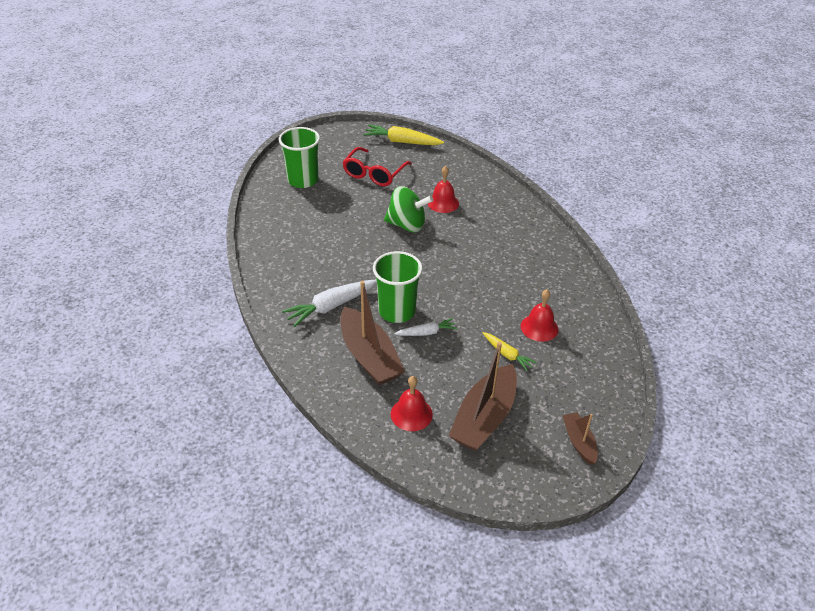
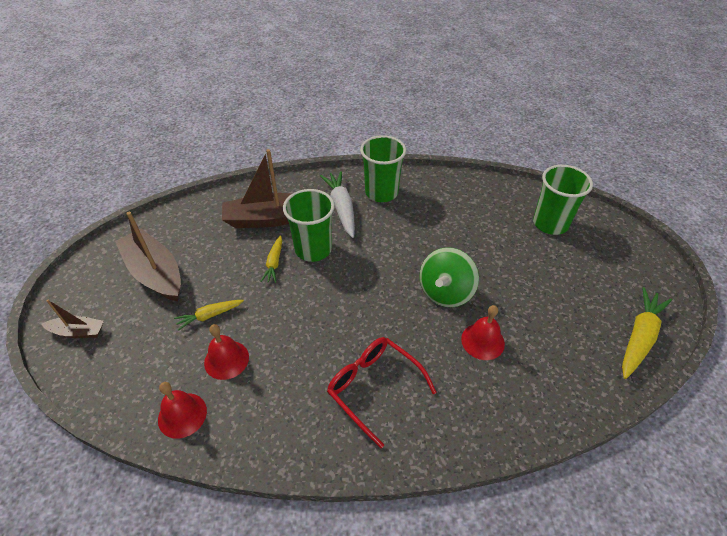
camera: 110 degrees right, 5 degrees up
red glasses [342,147,412,186] -> red glasses moved to [327,337,437,448]
red bell [391,376,433,431] -> red bell moved to [158,382,207,439]
white carrot [394,318,458,336] -> yellow carrot [260,235,282,283]
none -> green cup [360,135,406,202]

